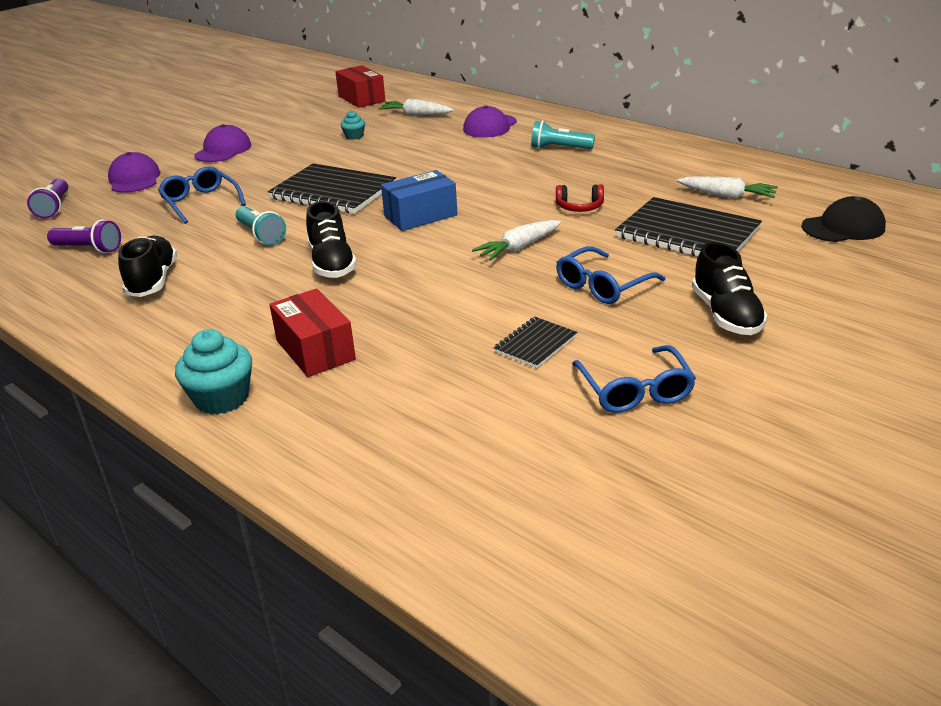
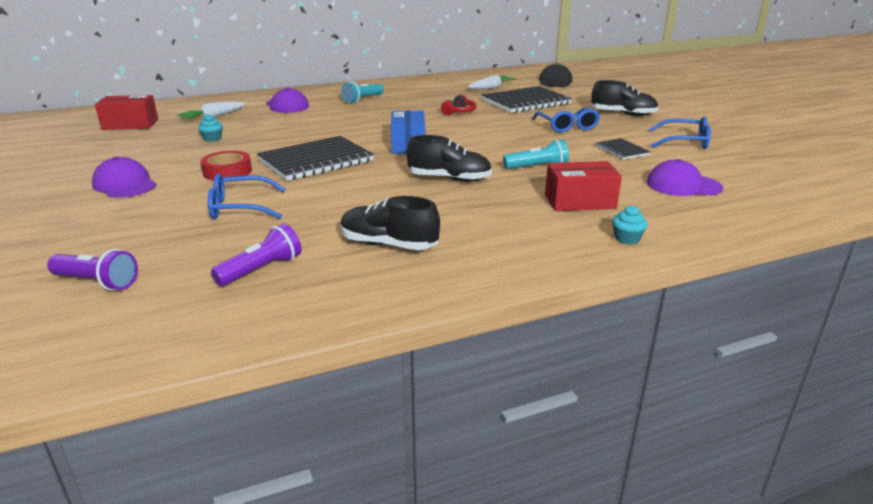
camera: 65 degrees left, 5 degrees down
purple cap [108,152,161,193] -> purple cap moved to [647,159,723,196]
turquoise cupcake [175,329,252,415] -> turquoise cupcake [612,205,648,245], size x0.56
turquoise flashlight [236,206,286,245] -> turquoise flashlight moved to [503,139,569,169]
white carrot [472,220,561,261] -> none
none -> red tape [201,151,252,181]

